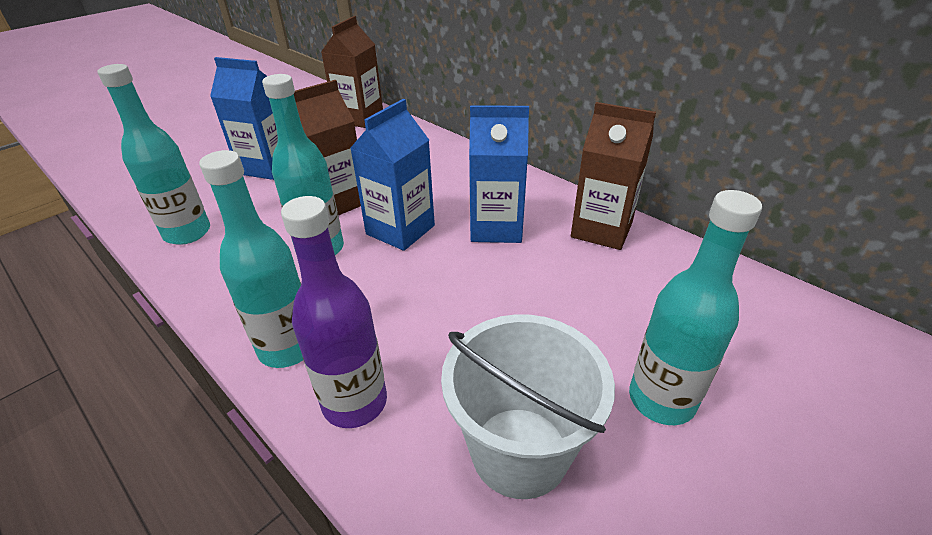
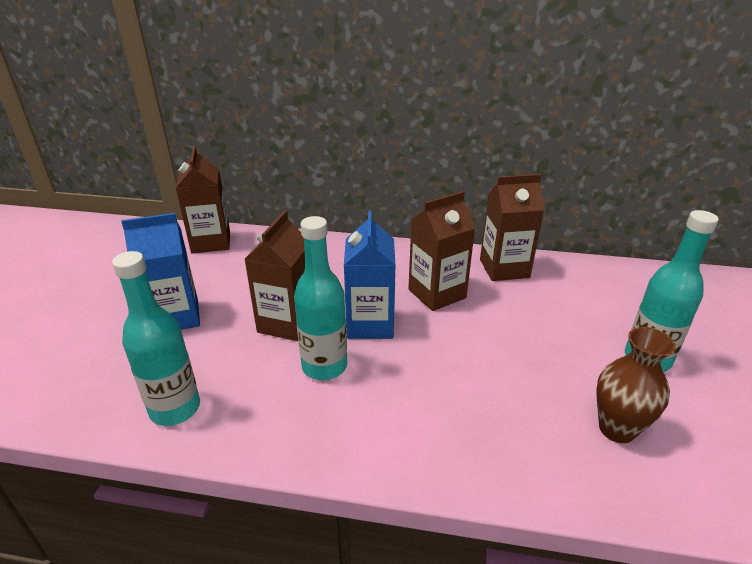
camera: 35 degrees left, 5 degrees down
turquoise bottle [199,150,303,368] -> none
purple bottle [281,196,387,428] -> none
white bucket [441,314,615,499] -> brown vase [596,327,676,443]
blue carton [469,105,529,243] -> brown carton [408,191,475,311]

